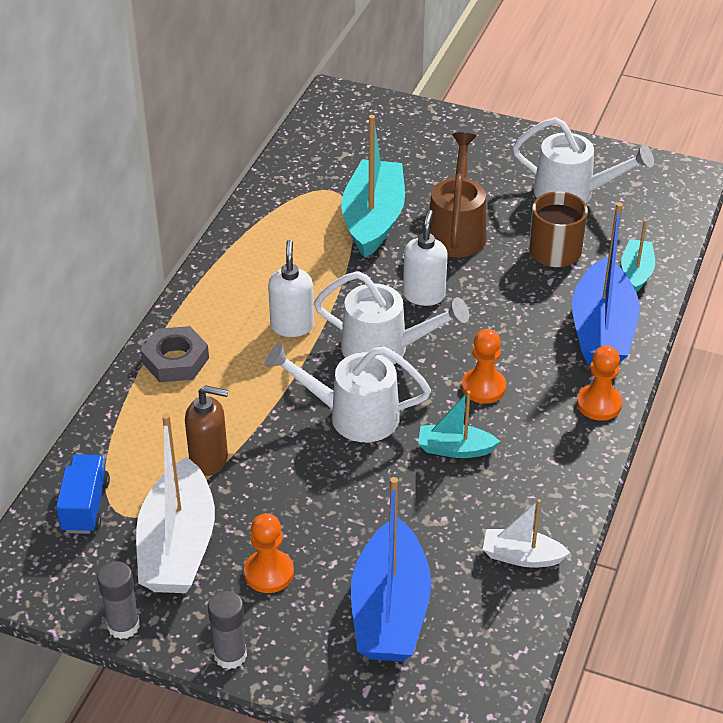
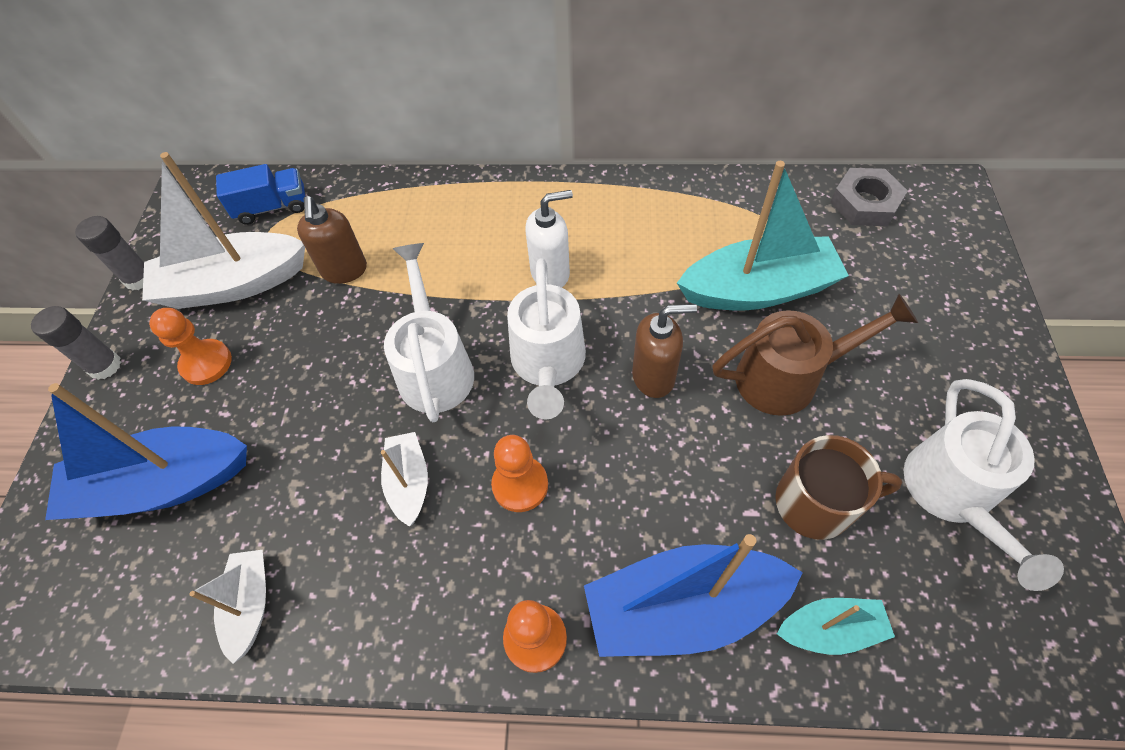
camera: 75 degrees right, 15 degrees up
grey nut [141,326,209,382] -> grey nut moved to [830,168,908,226]
white soap dispenser [403,210,448,306] -> brown soap dispenser [632,304,697,398]
turquoise boat [418,391,500,458] -> white boat [381,432,428,527]

